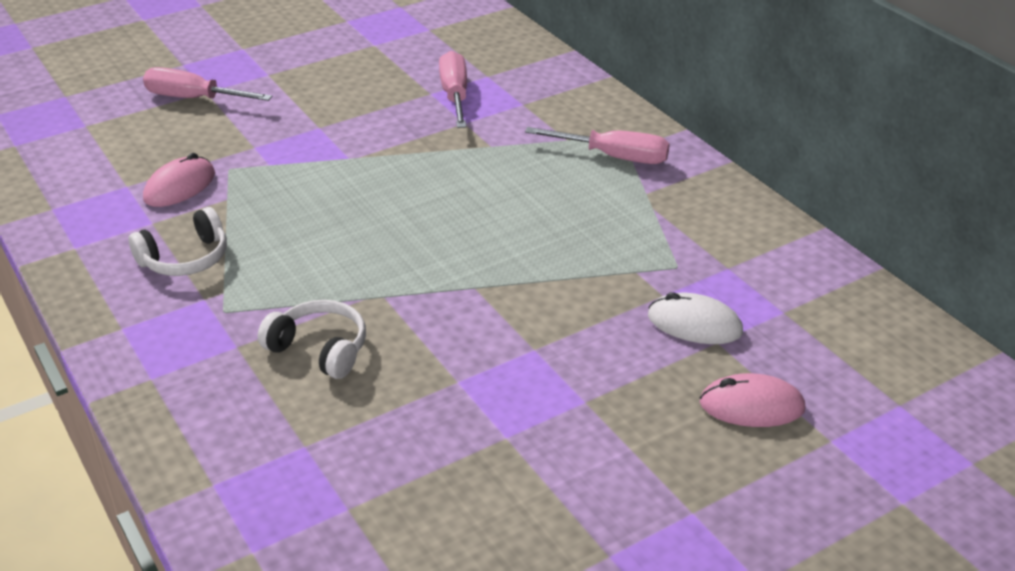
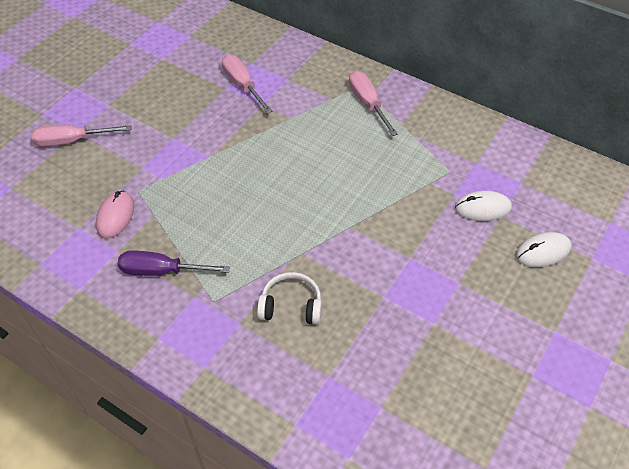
camera: 25 degrees left, 15 degrees up
white headphones [128,207,227,276] -> purple screwdriver [118,251,230,276]
pink screwdriver [525,127,670,164] -> pink screwdriver turned 105 degrees counterclockwise [349,71,398,136]
pink mouse [700,373,805,427] -> white mouse [516,232,572,267]

